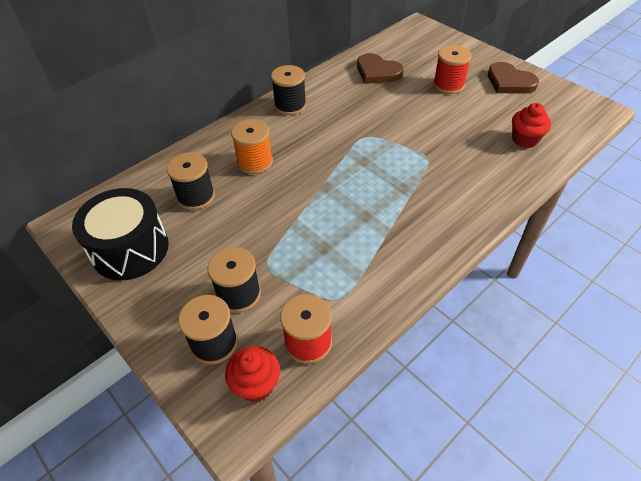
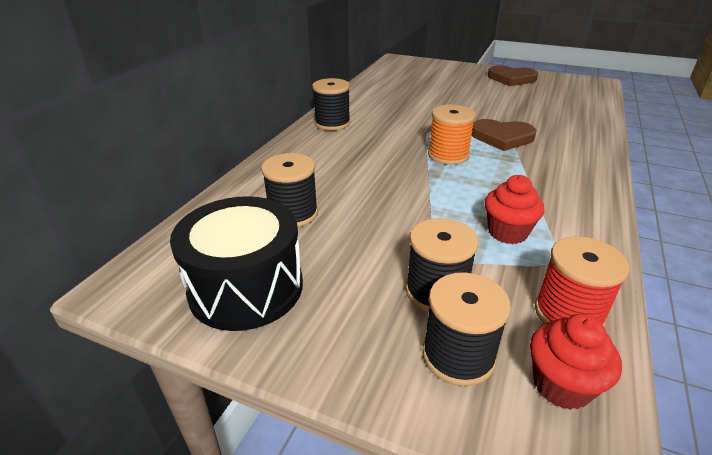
camera: 25 degrees left, 15 degrees down
orange spool [231,119,273,174] -> orange spool moved to [428,104,476,165]
brown heart [357,53,404,84] -> brown heart moved to [472,119,537,151]
red spool [433,45,472,94] -> none
red cupcake [512,103,551,148] -> red cupcake moved to [485,175,544,244]

